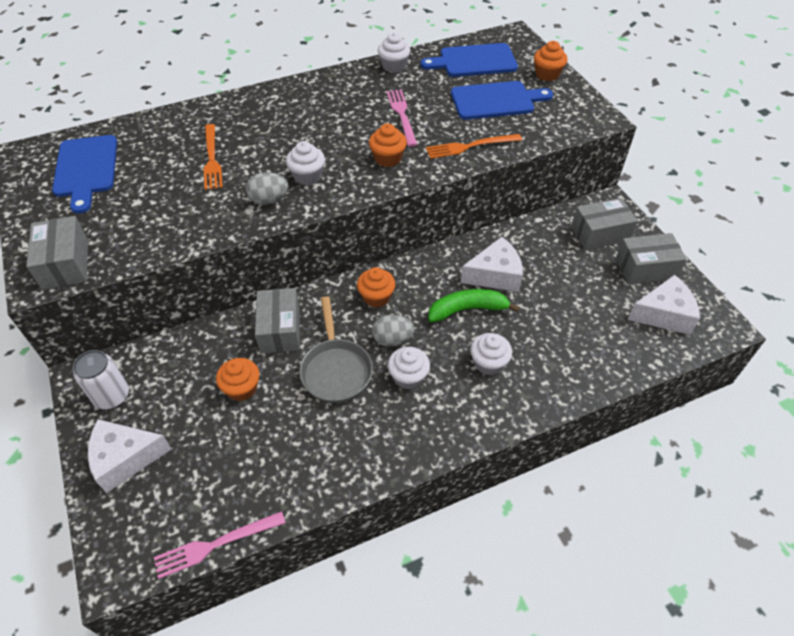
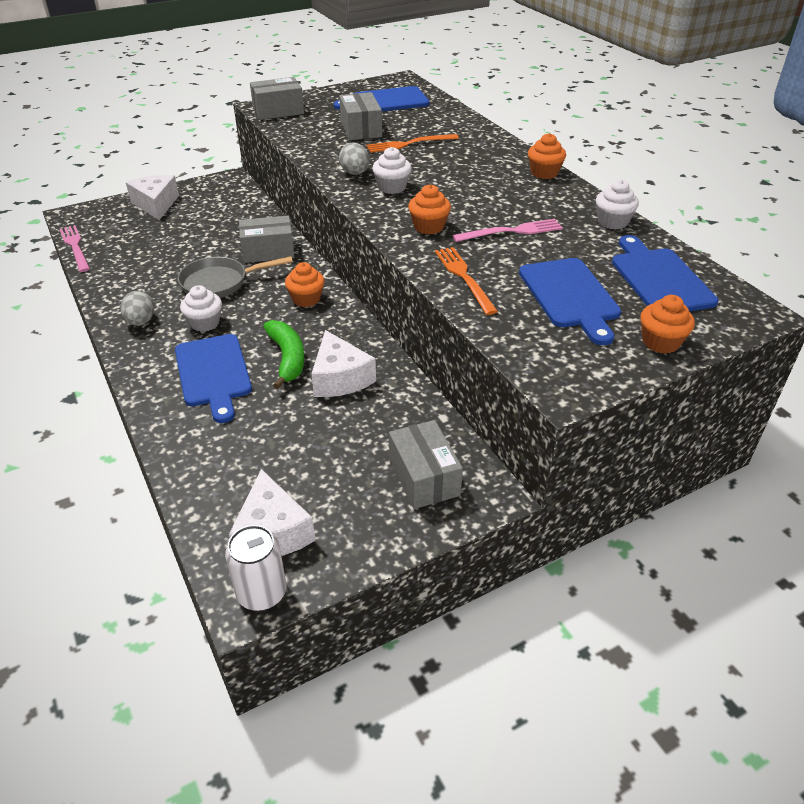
camera: 85 degrees right, 10 degrees down
white can [73,350,129,409] -> white can moved to [225,525,286,611]
orange cupcake [216,358,259,401] -> orange cupcake moved to [528,133,566,179]
grey egg [372,315,414,347] -> grey egg moved to [120,291,154,326]
white cupcake [470,333,512,375] -> blue cutting board [175,334,252,423]
grey box [616,233,687,285] -> grey box moved to [339,92,382,140]

